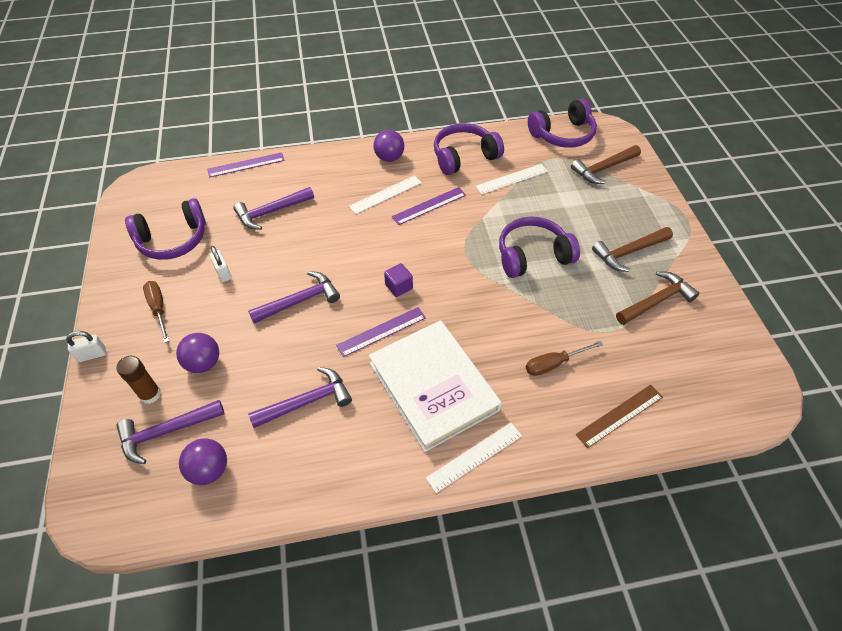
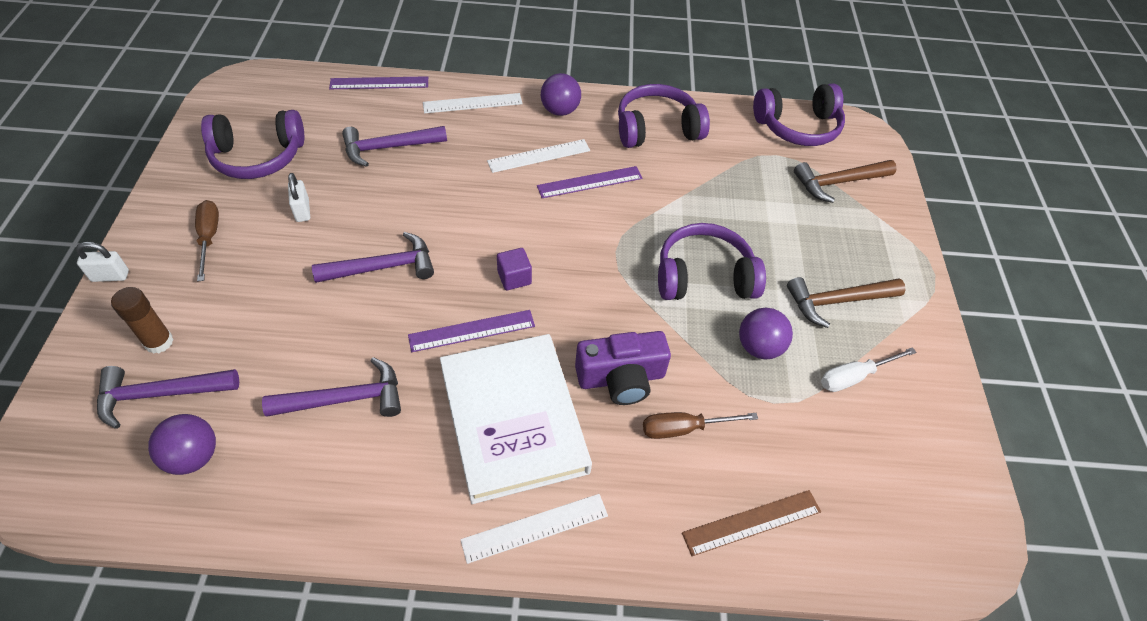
camera: 10 degrees right, 0 degrees up
purple ball [176,333,219,373] -> purple ball moved to [739,308,793,359]
white ruler [475,164,548,194] -> white ruler moved to [423,93,523,113]
brown hammer [616,271,700,325] -> white screwdriver [821,347,917,392]
none -> purple camera [575,331,671,405]

